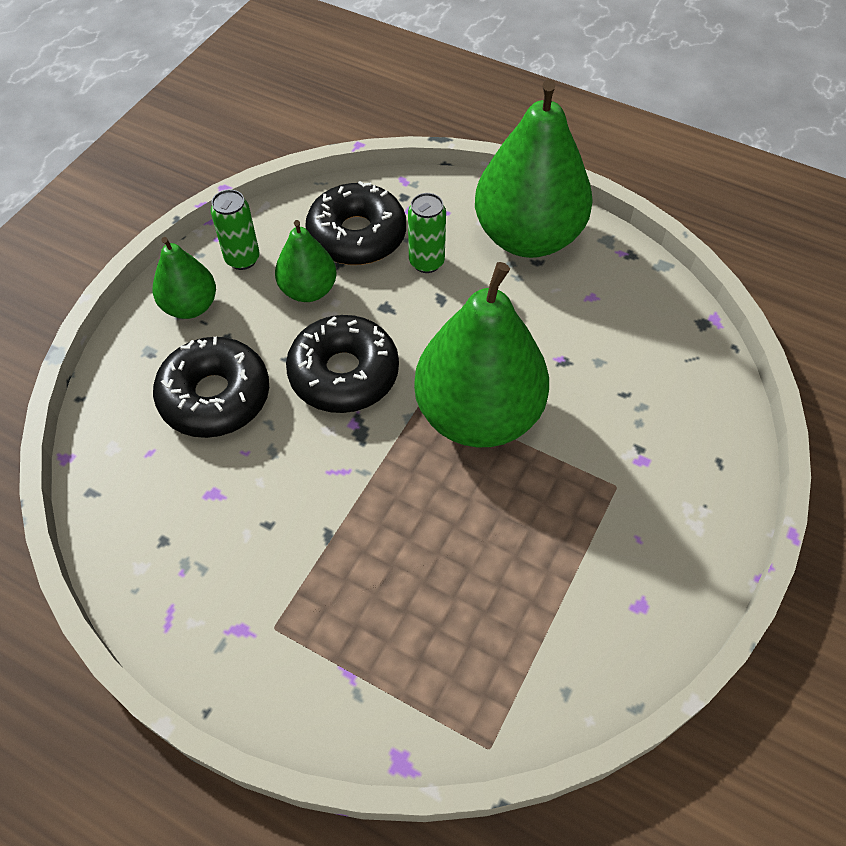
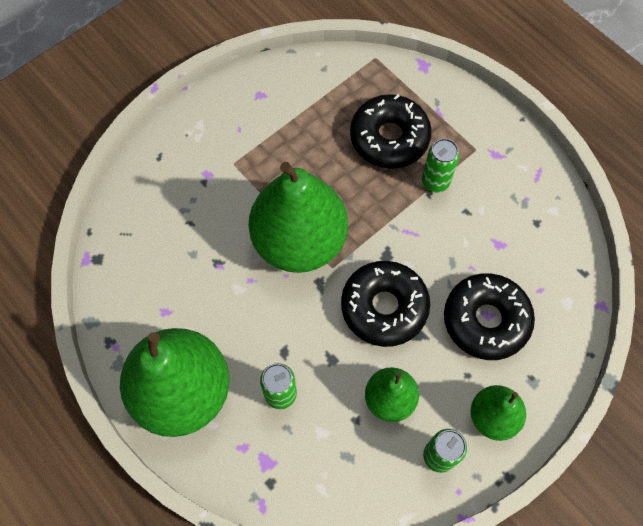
camera: 160 degrees left, 10 degrees up
black donut [305,181,406,265] -> black donut moved to [350,94,432,169]
none -> green can [422,138,459,192]

